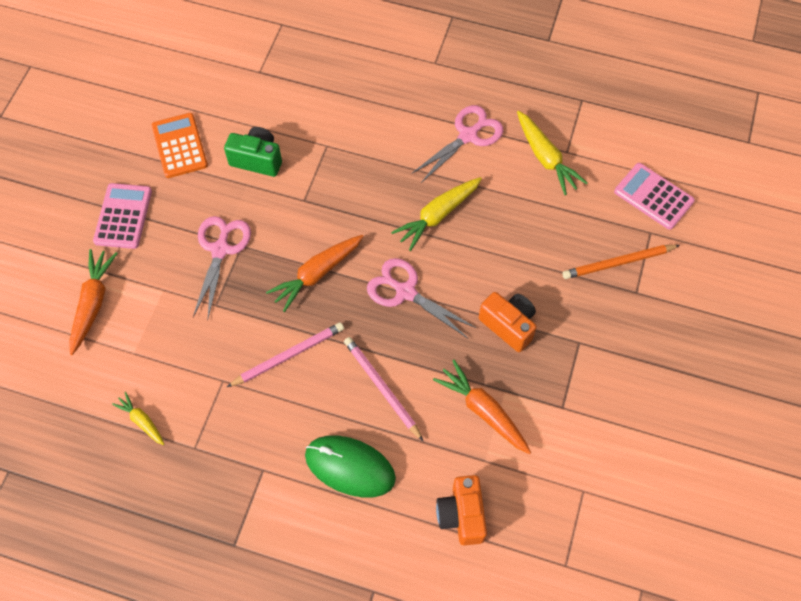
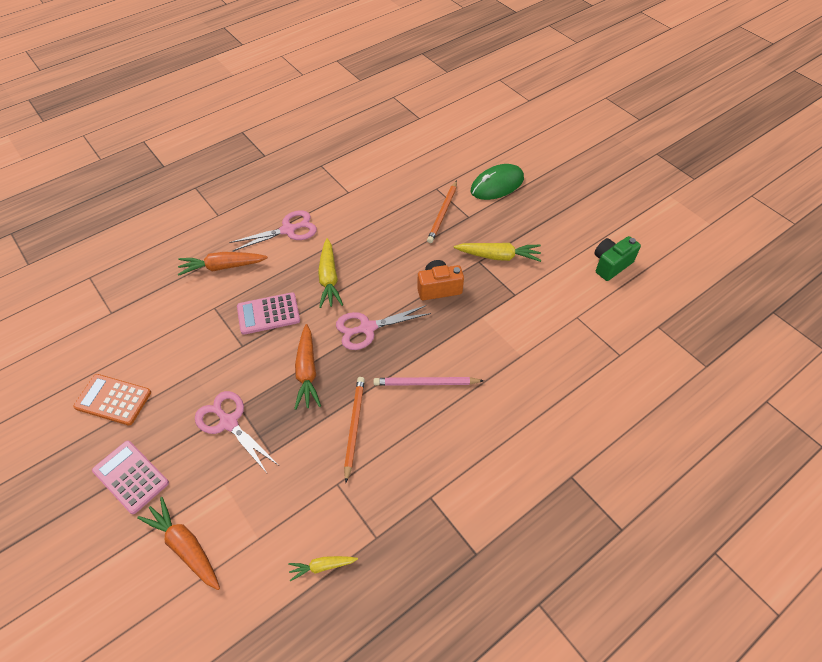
camera: 55 degrees left, 10 degrees down
green camera [224,127,282,177] -> green camera moved to [594,236,641,281]
pink pencil [227,322,344,387] -> orange pencil [344,377,365,482]
green mouse [305,435,396,498] -> green mouse moved to [471,164,524,200]
pink scissors [411,105,503,183] -> pink scissors turned 75 degrees clockwise [229,210,317,251]
orange carrot [433,360,531,454] -> orange carrot moved to [178,252,268,276]
orange camera [436,475,487,545] -> none
yellow carrot [517,111,588,195] -> yellow carrot moved to [454,243,541,262]
pink calculator [614,163,695,230] -> pink calculator moved to [237,292,300,335]

